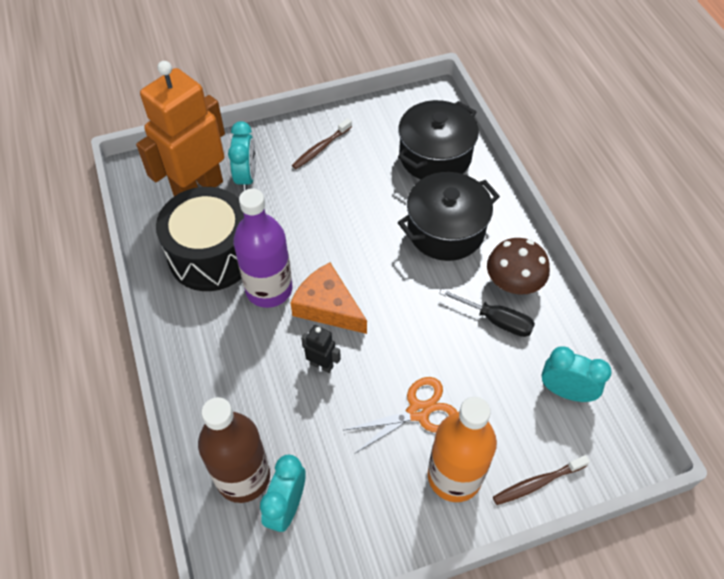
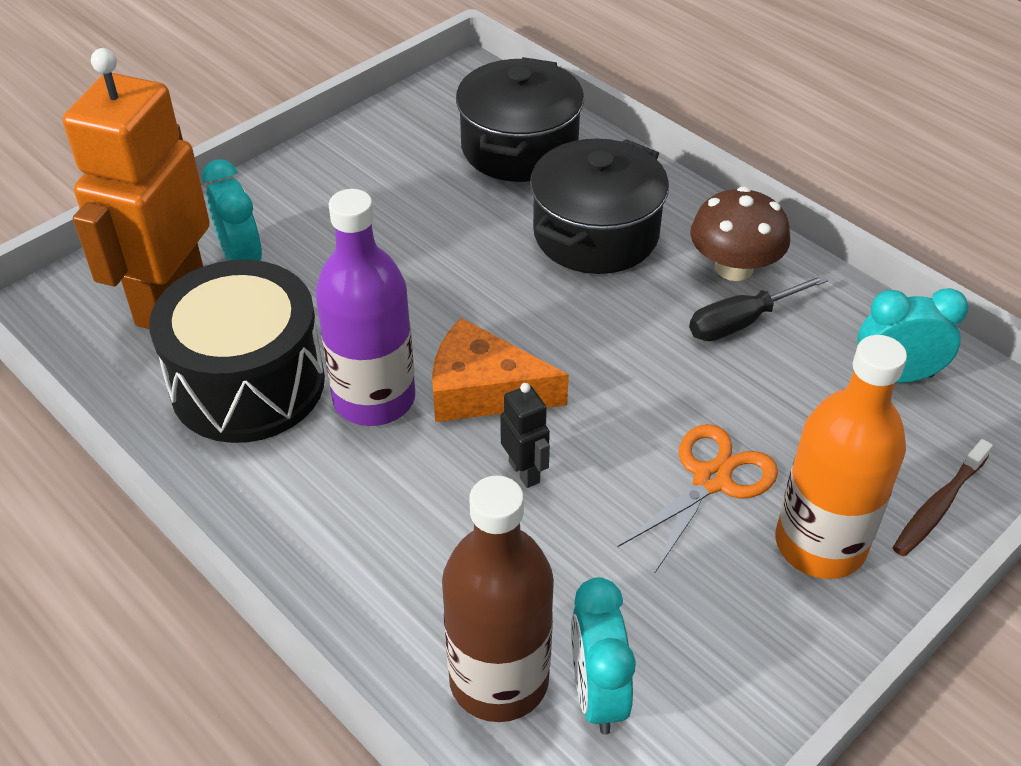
camera: 25 degrees left, 10 degrees down
brown toothbrush [292,118,352,169] -> none
black robot [301,325,341,373] -> black robot turned 60 degrees clockwise [500,383,550,488]
black screwdriver [439,289,535,337] -> black screwdriver turned 150 degrees clockwise [689,274,828,341]

